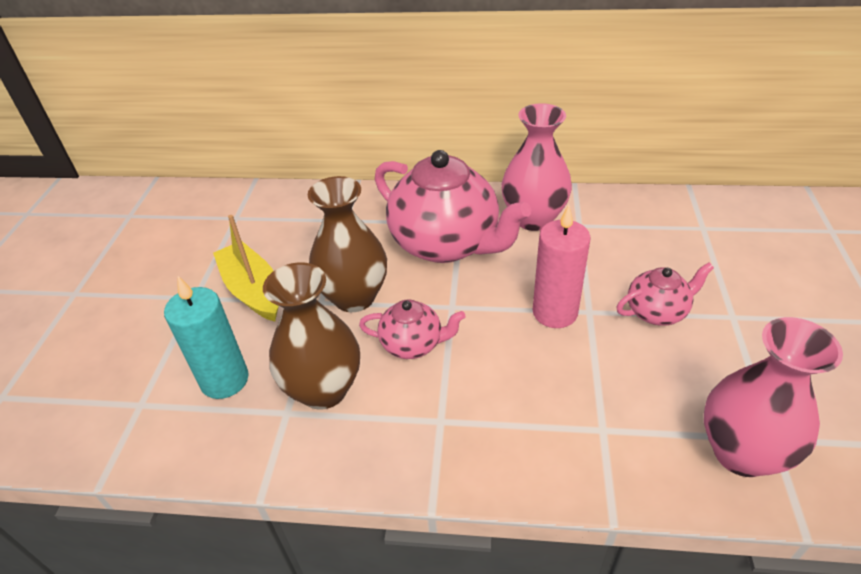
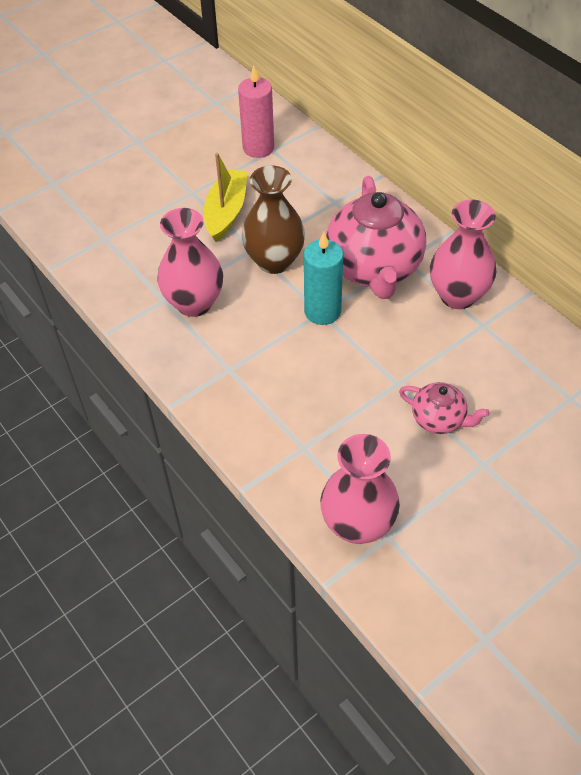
camera: 45 degrees right, 10 degrees up
turquoise candle [164,276,249,399] -> turquoise candle moved to [304,232,343,325]
brown vase [263,262,360,410] -> pink vase [157,208,223,317]
pink teapot [359,299,465,359] -> none
pink candle [533,205,591,328] -> pink candle moved to [238,65,274,158]

